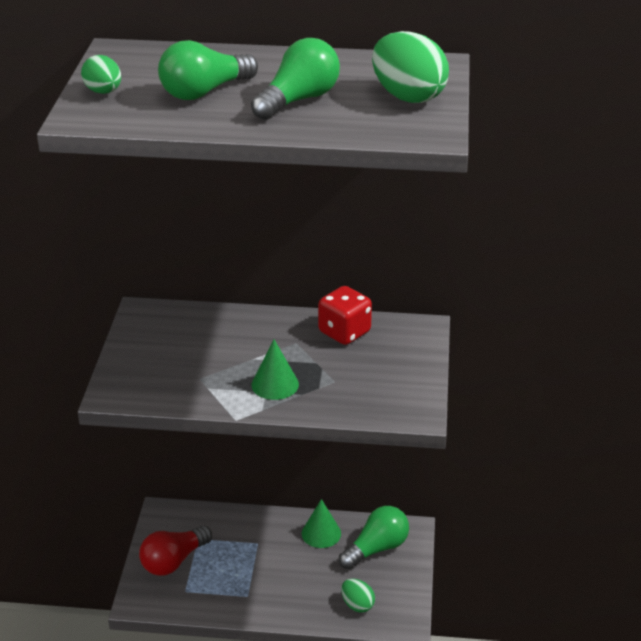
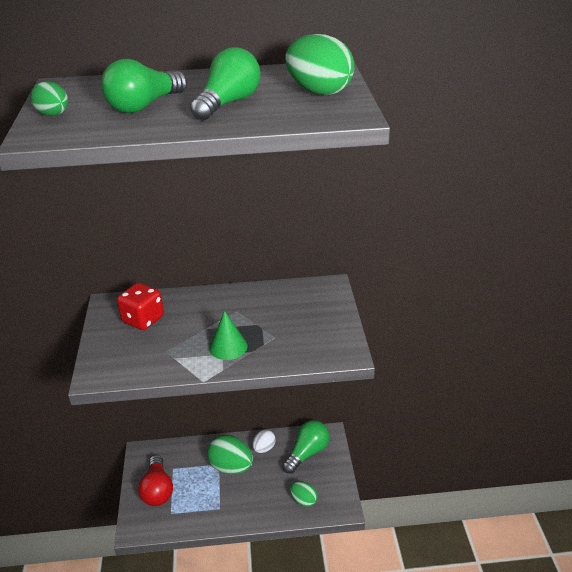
camera: 10 degrees left, 0 degrees up
red light bulb [139,526,212,576] -> red light bulb turned 45 degrees counterclockwise [138,455,173,506]
green cone [302,499,341,548] -> white egg [253,430,276,453]
red dice [318,286,372,345] -> red dice moved to [117,283,164,330]
none -> green egg [207,435,253,474]

